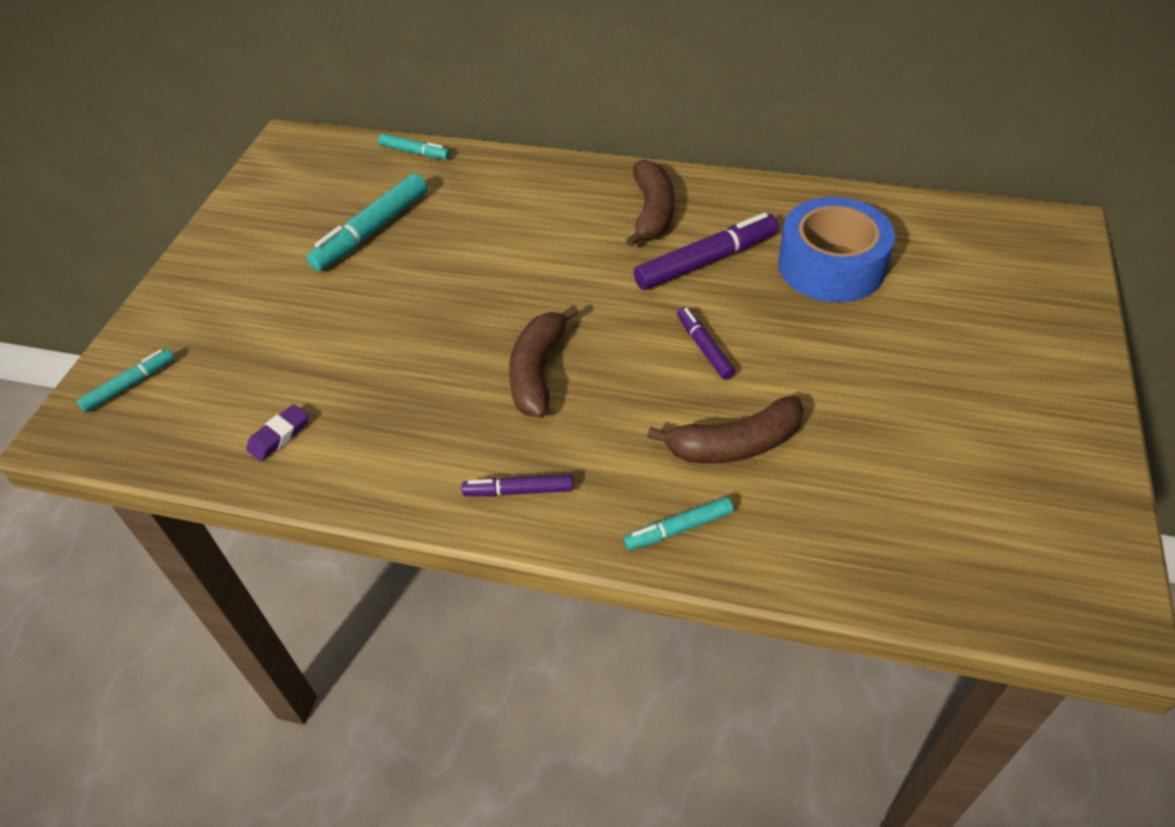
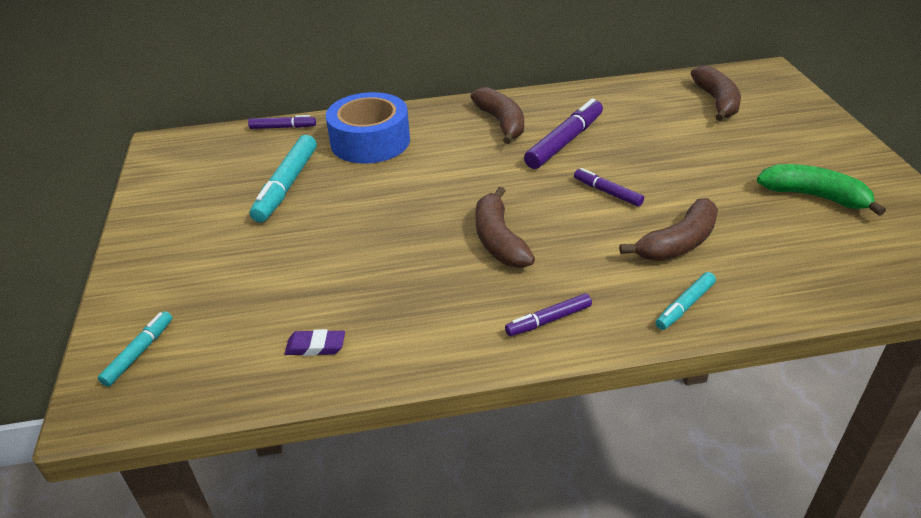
camera: 25 degrees left, 10 degrees down
purple eraser [246,404,308,461] -> purple eraser turned 75 degrees clockwise [285,329,345,356]
turquoise marker [378,133,450,160] -> purple marker [248,115,316,129]
blue tape [778,197,895,302] -> blue tape moved to [326,92,410,164]
none -> brown banana [691,66,741,121]
none -> green banana [757,164,886,216]

